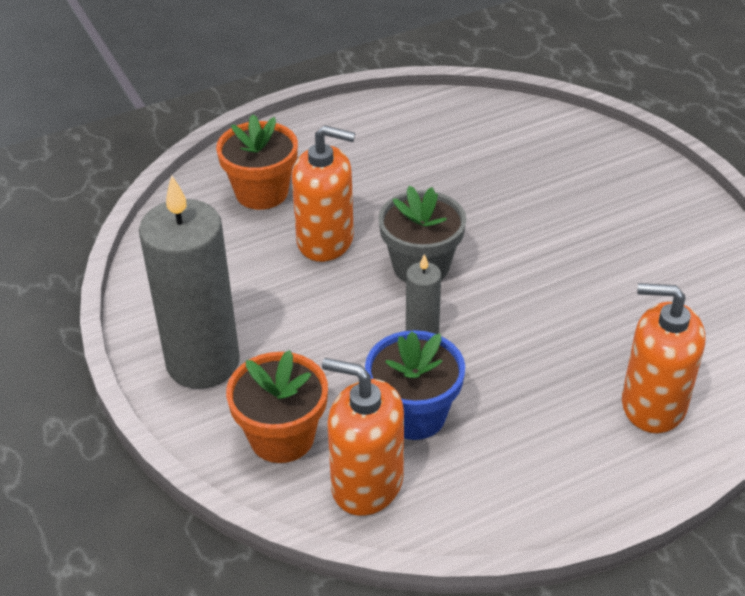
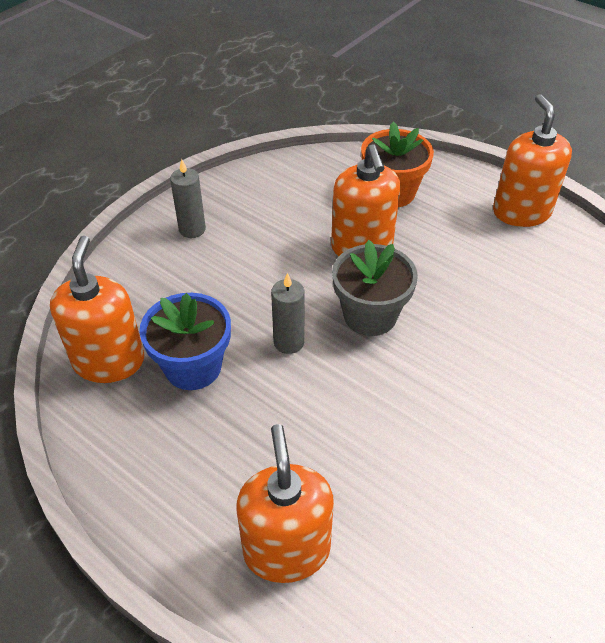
camera: 65 degrees right, 5 degrees up
grey candle [139,175,240,389] -> grey candle [170,159,206,238], size x0.46
orange flower pot [226,350,328,463] -> none
none -> orange soap dispenser [493,94,572,227]

